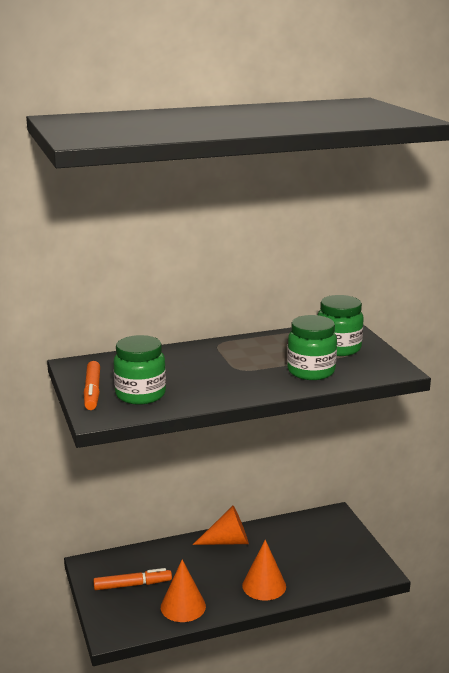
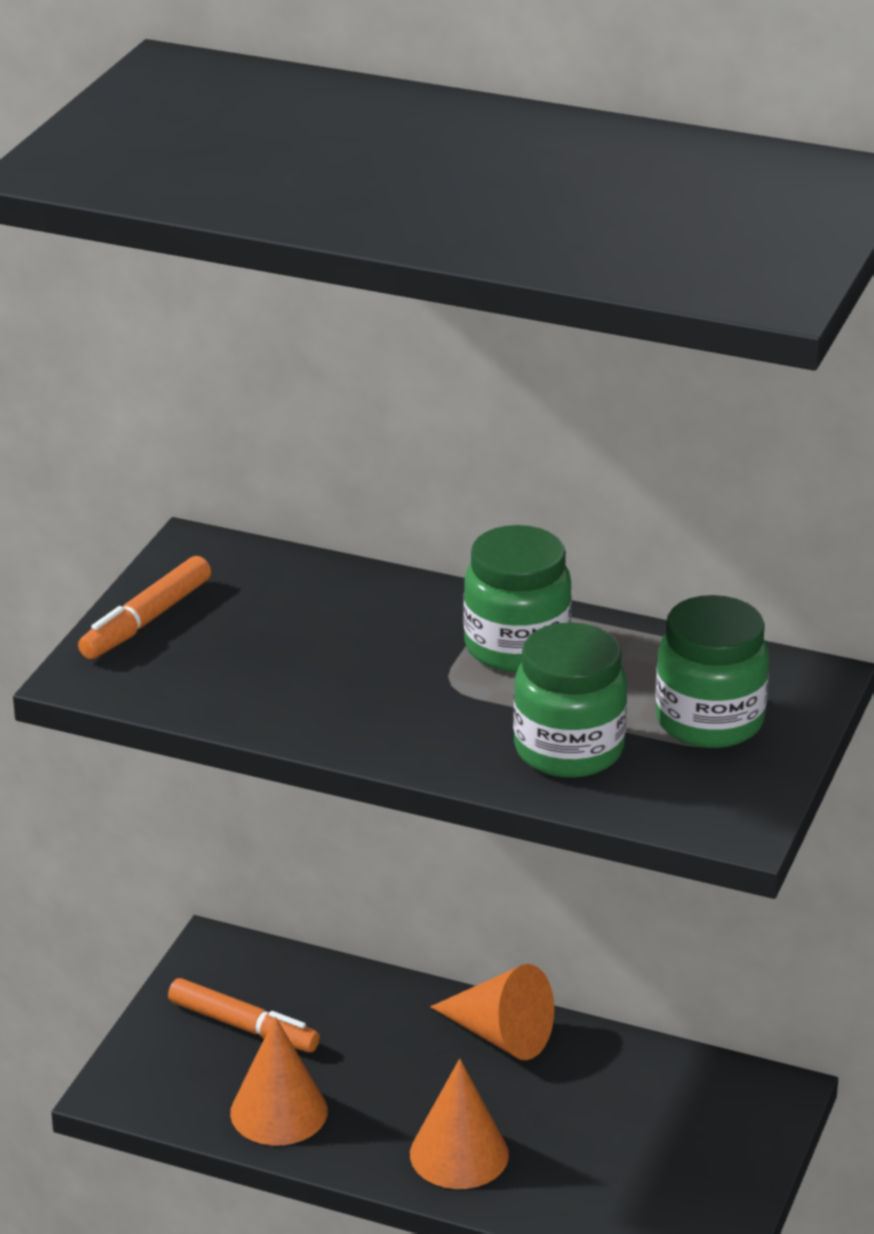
camera: 40 degrees right, 10 degrees up
green jar [113,335,166,405] -> green jar moved to [463,525,572,672]

